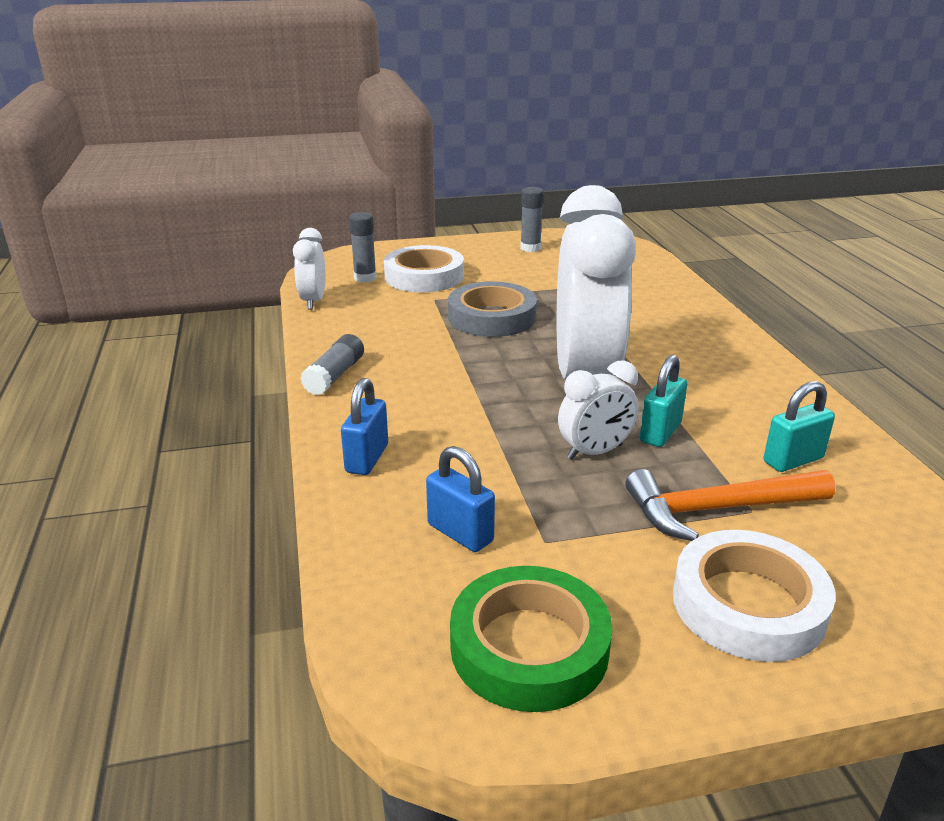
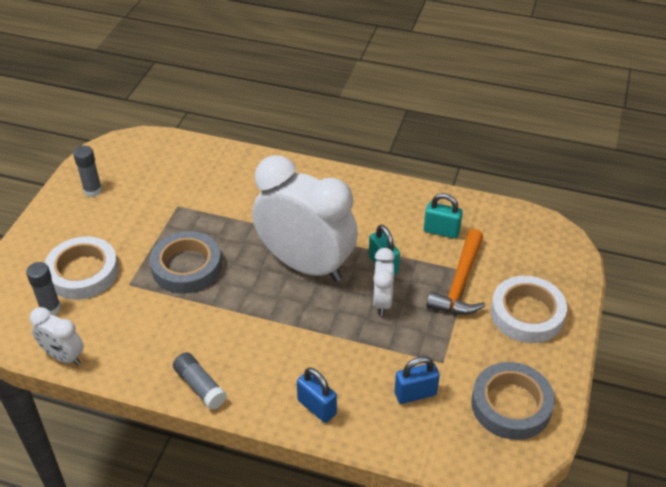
camera: 60 degrees left, 15 degrees up
green tape [450,566,612,712] -> grey tape [471,362,555,440]
turquoise padlock [764,381,835,472] -> turquoise padlock turned 75 degrees counterclockwise [424,193,463,239]

